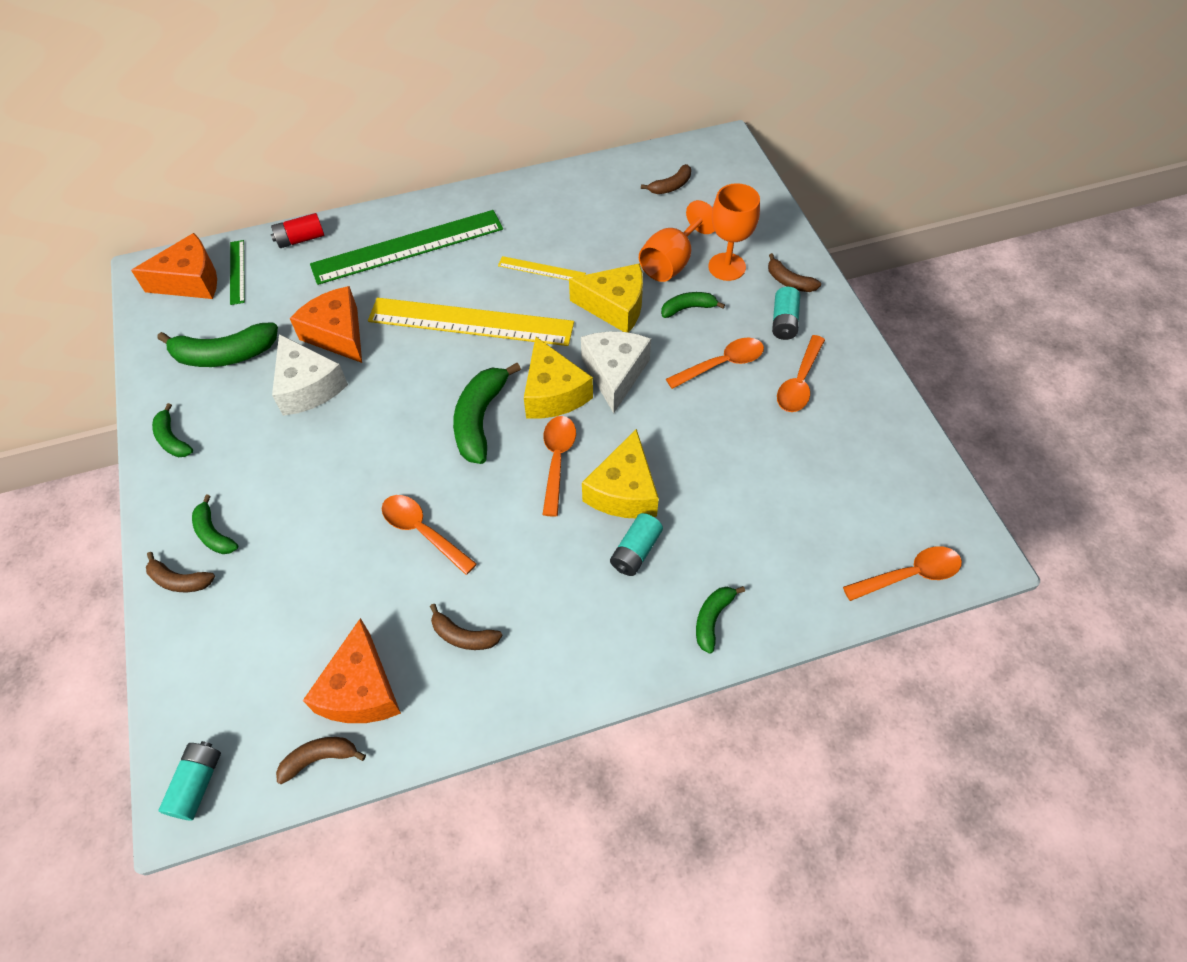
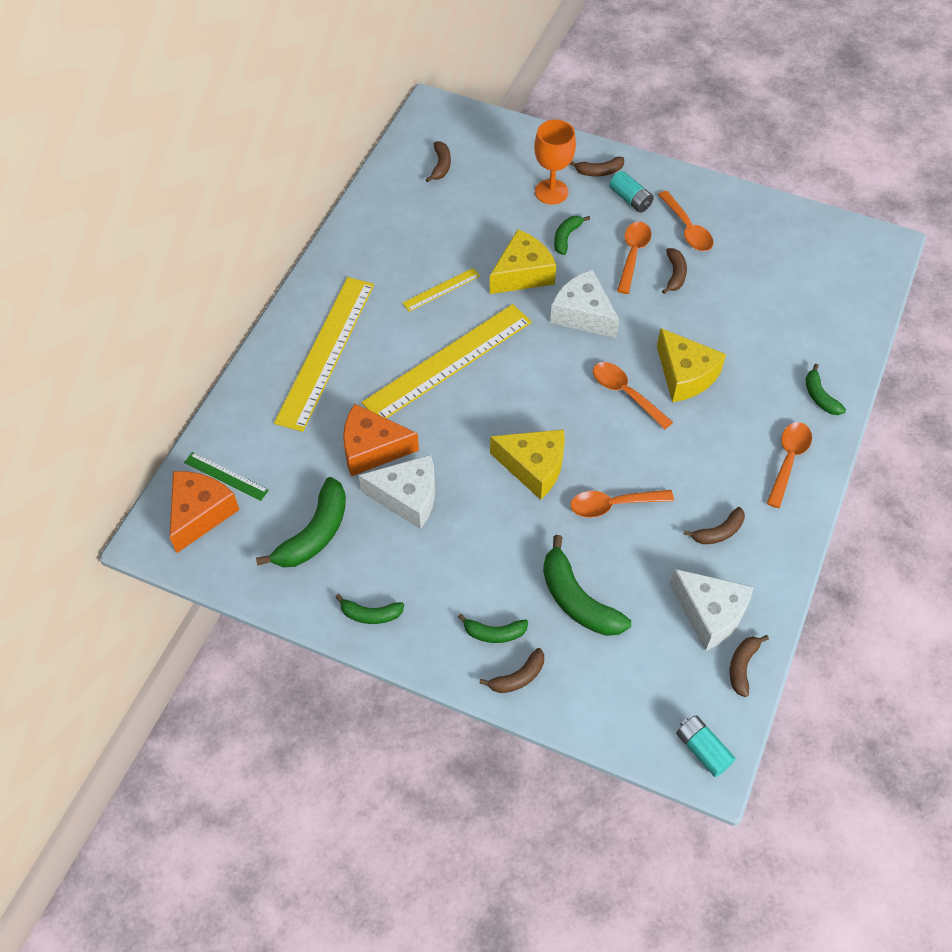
camera: 50 degrees left, 0 degrees up
red battery [271,213,324,248] -> none
orange cheese [303,618,401,723] -> white cheese [670,569,754,651]
green ruler [310,210,503,285] -> yellow ruler [274,277,374,432]
green banana [453,363,521,464] -> green banana moved to [543,535,631,636]
yellow cheese [524,337,593,419] -> yellow cheese moved to [490,429,565,500]
turquoise battery [610,513,663,576] -> none
orange goblet [639,200,715,282] -> none
orange spoon [843,546,962,601] -> orange spoon moved to [767,422,812,508]
none -> brown banana [662,248,687,294]

